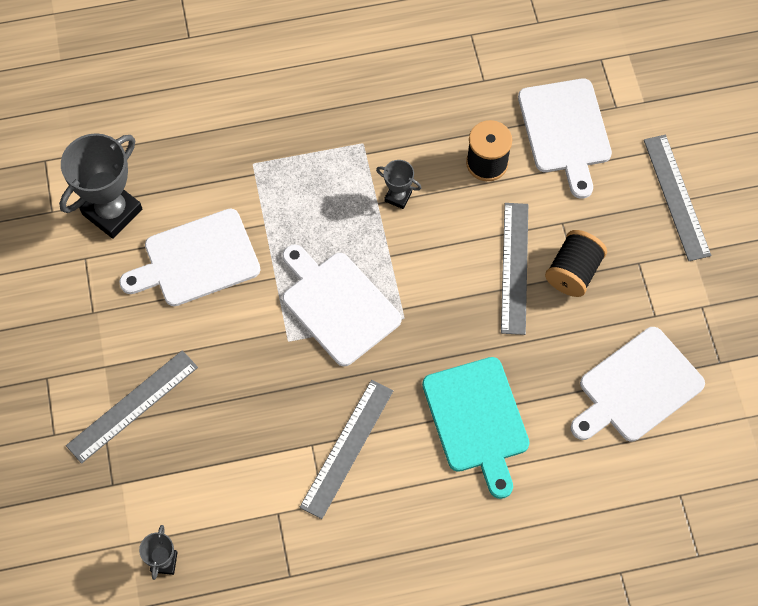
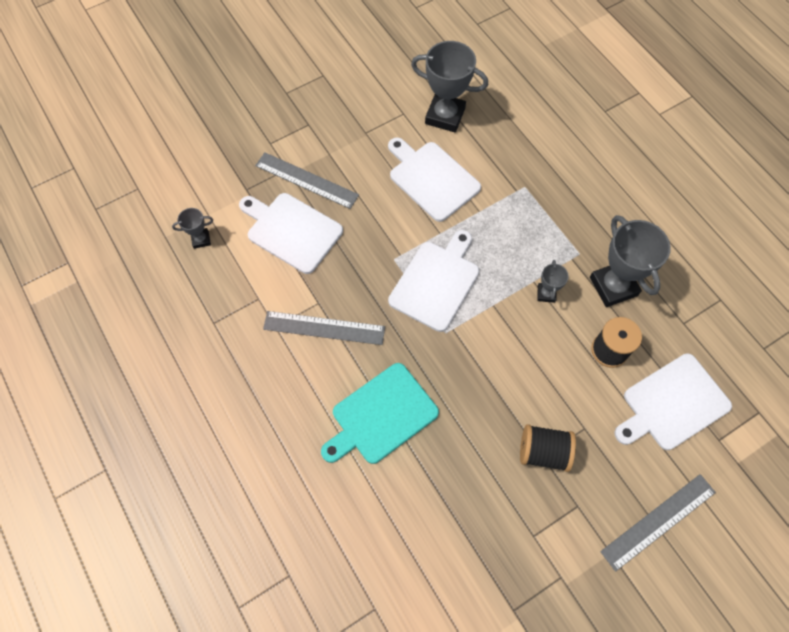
camera: 70 degrees right, 0 degrees up
grey ruler [501,203,528,335] -> none
white cutting board [571,327,705,442] -> white cutting board moved to [239,193,343,274]
none -> grey trophy [590,215,671,307]

